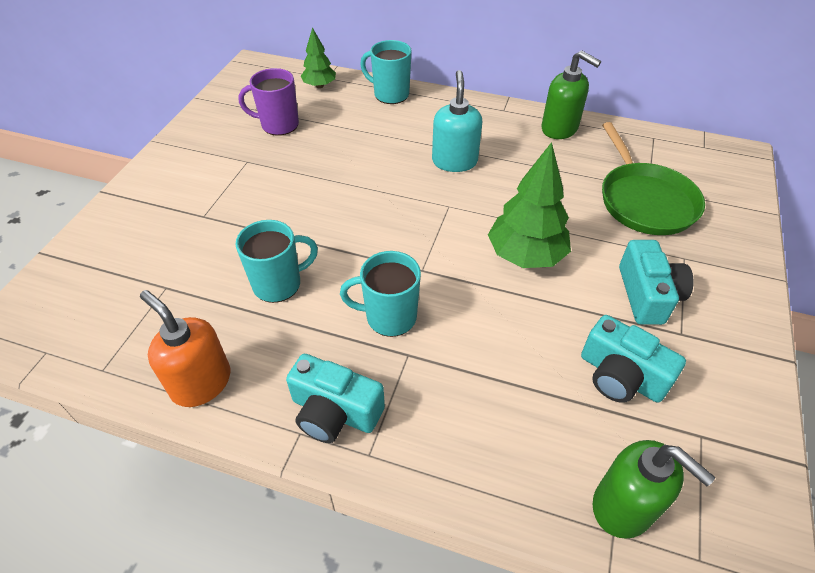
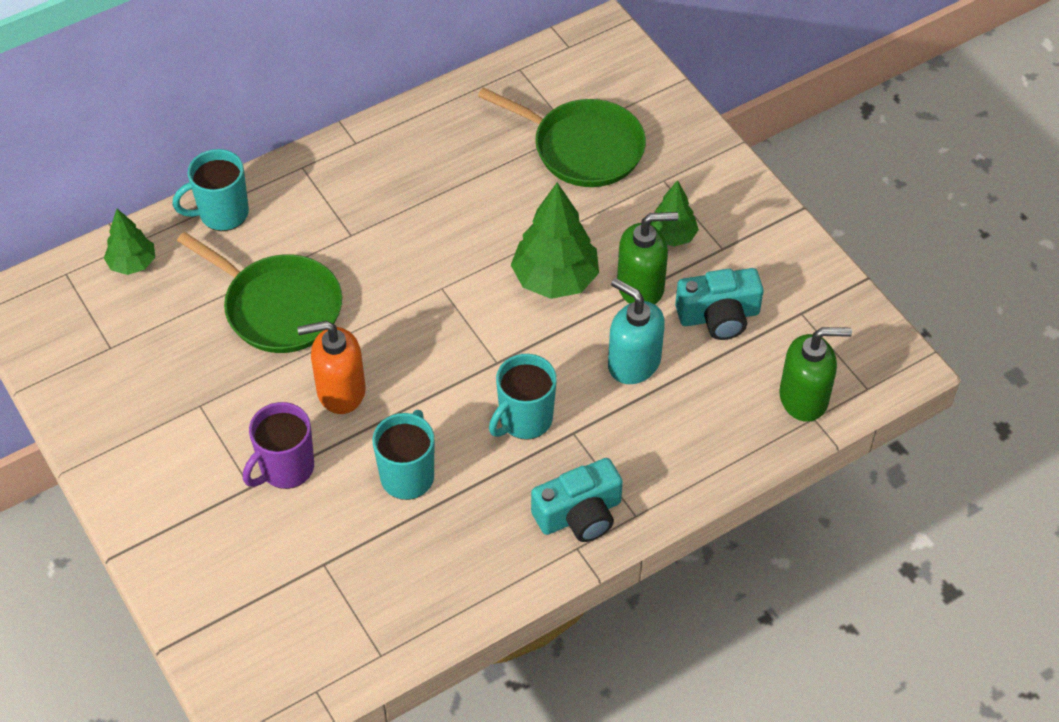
camera: 50 degrees left, 5 degrees up
orange soap dispenser [140,290,230,407] -> orange soap dispenser moved to [297,321,365,414]
purple mug [238,68,299,136] -> purple mug moved to [243,402,314,489]
turquoise soap dispenser [432,70,482,172] -> turquoise soap dispenser moved to [608,278,665,384]
green soap dispenser [541,50,601,139] -> green soap dispenser moved to [617,212,678,304]
turquoise camera [619,240,694,325] -> green tree [650,180,699,247]
none -> green pan [177,232,342,353]

